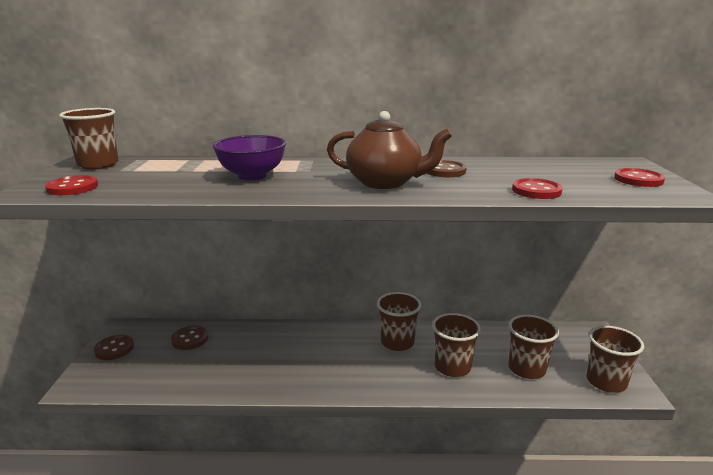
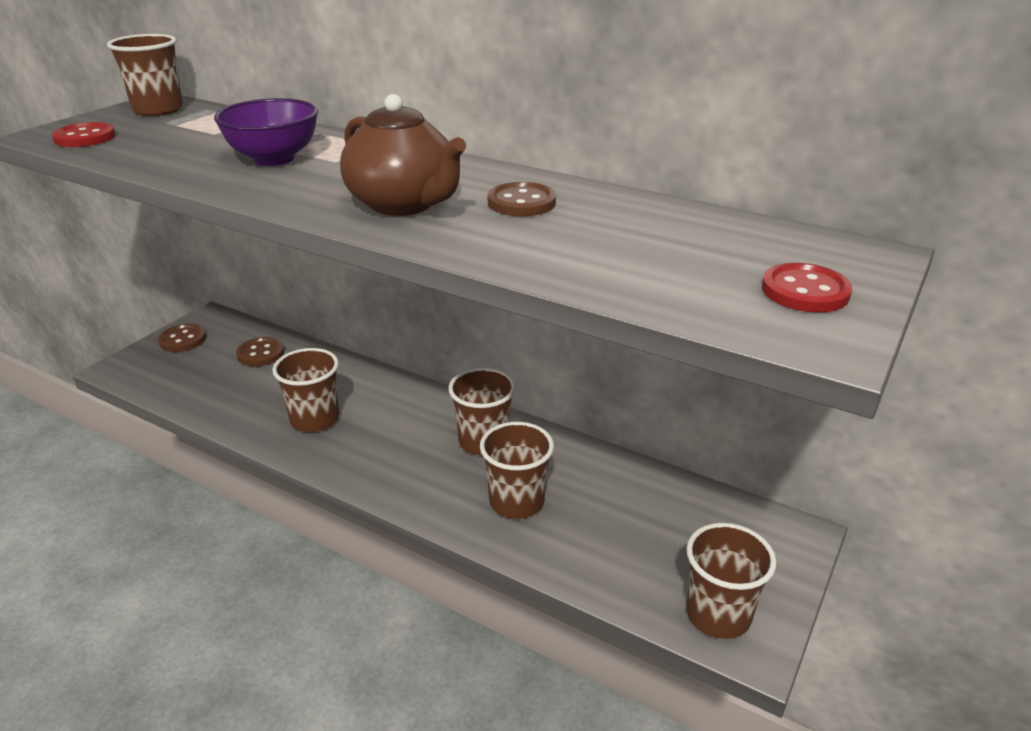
camera: 30 degrees right, 10 degrees up
brown cup [508,315,559,379] -> brown cup moved to [272,348,339,432]
red button [512,178,563,199] -> none

